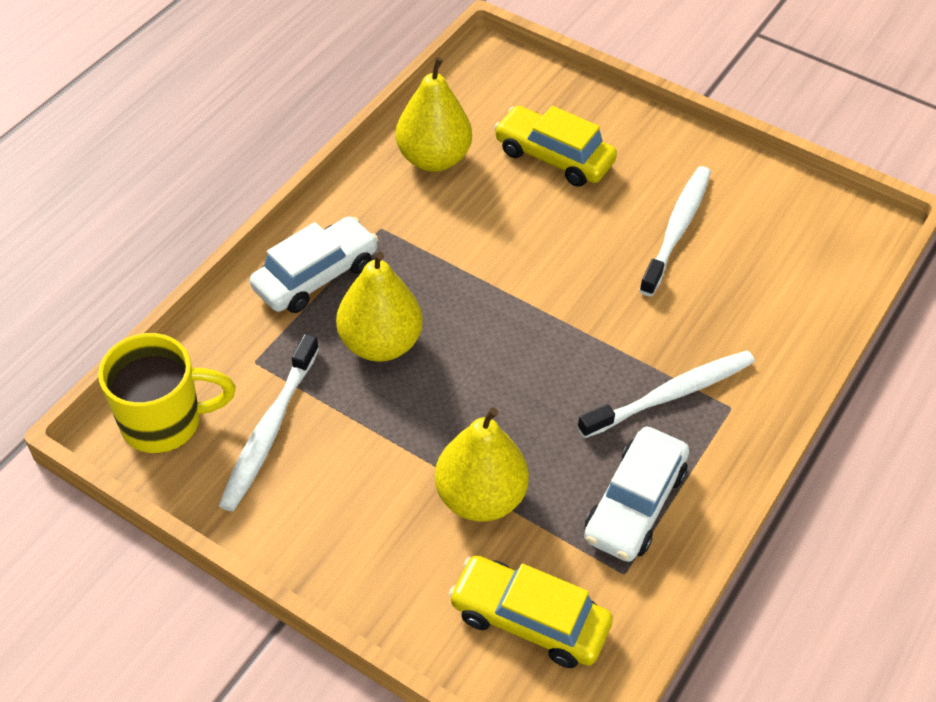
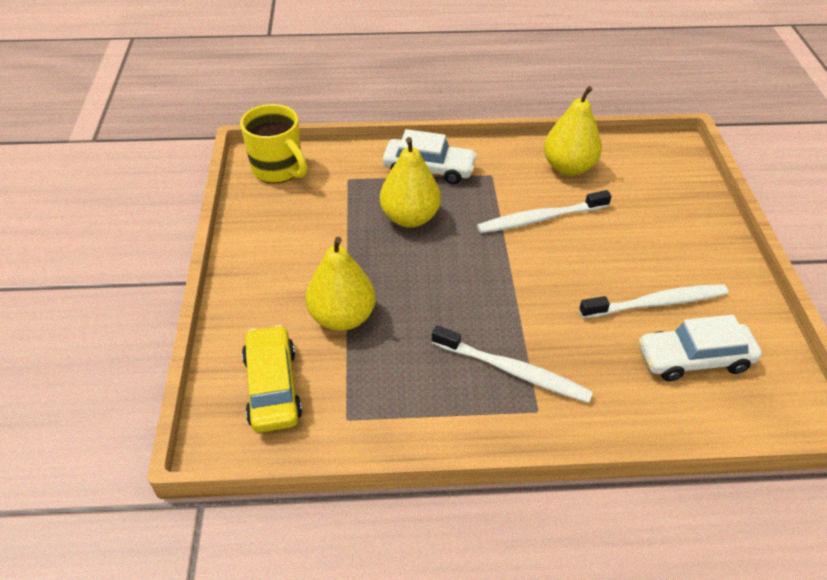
camera: 55 degrees right, 5 degrees down
white toothbrush [219,334,319,511] -> white toothbrush moved to [477,190,612,233]
yellow car [494,106,617,187] -> none
white car [584,427,689,562] -> white car moved to [639,315,762,381]

